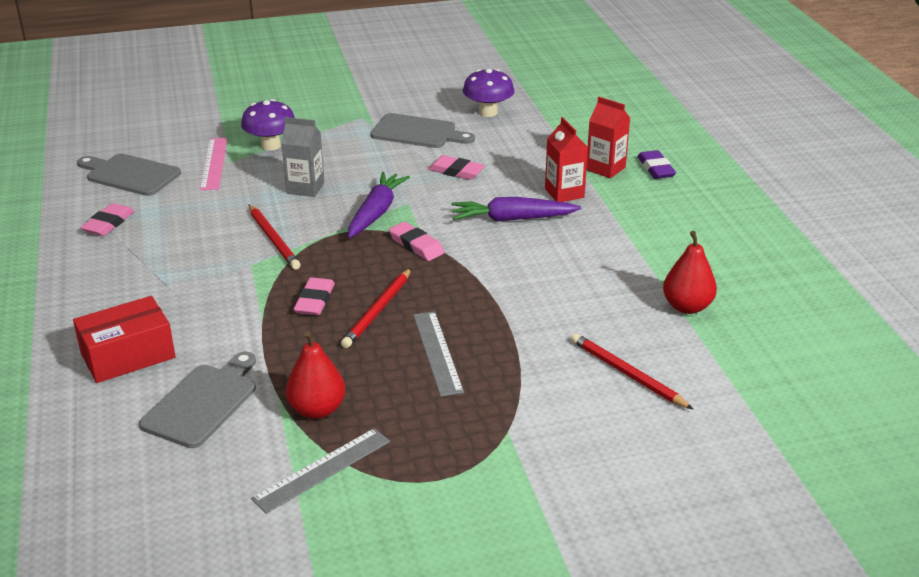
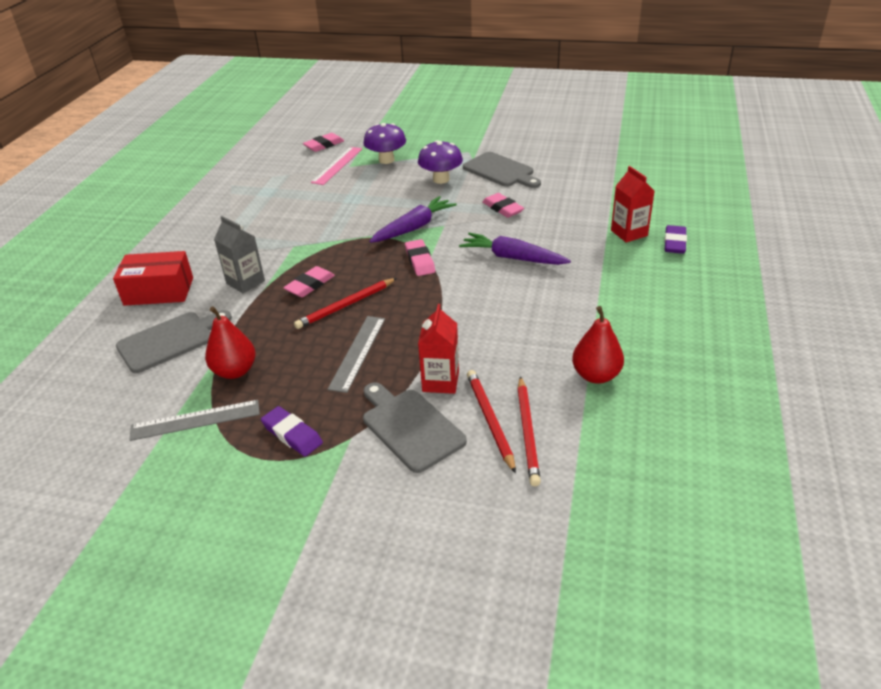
camera: 30 degrees right, 5 degrees up
grey cutting board [77,154,181,196] -> grey cutting board moved to [363,382,467,473]
pink eraser [80,203,135,236] -> pink eraser moved to [303,133,344,152]
red pencil [249,205,301,270] -> red pencil moved to [518,376,541,486]
grey carton [281,117,324,197] -> grey carton moved to [214,216,265,293]
purple mushroom [463,69,514,117] -> purple mushroom moved to [418,140,463,184]
red carton [545,117,588,202] -> red carton moved to [418,304,459,394]
none -> purple eraser [261,406,323,456]

